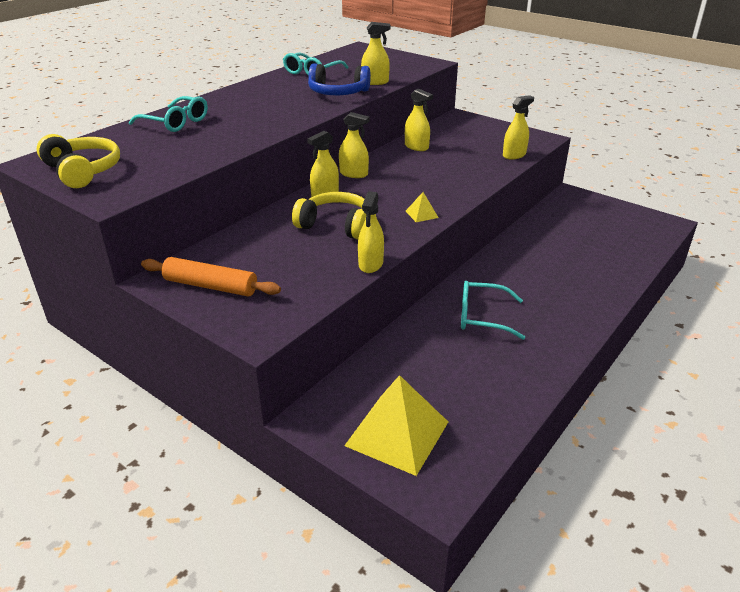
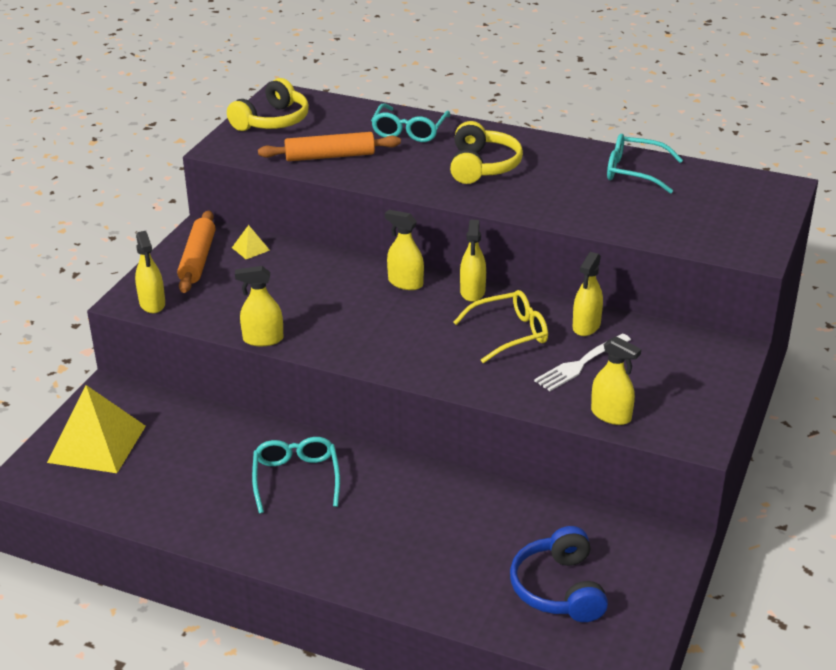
camera: 75 degrees right, 0 degrees up
yellow headphones [292,192,366,239] -> yellow headphones moved to [450,121,523,184]
blue headphones [308,63,371,95] -> blue headphones moved to [510,526,608,622]
yellow spray bottle [361,22,391,85] -> yellow spray bottle moved to [135,231,165,313]
yellow pyramid [406,192,439,222] -> yellow pyramid moved to [232,225,270,259]
none -> orange rolling pin [258,132,401,161]
none -> yellow glasses [453,290,548,363]
none -> white fork [534,333,631,391]

